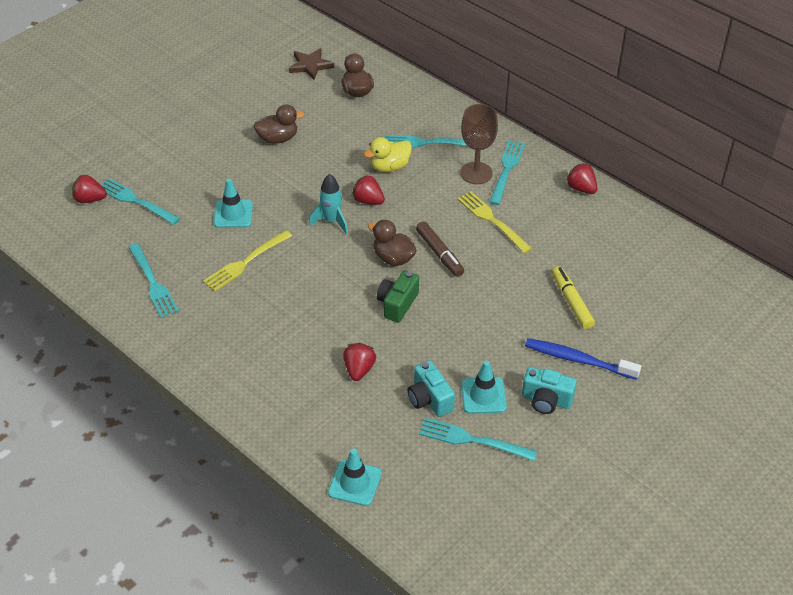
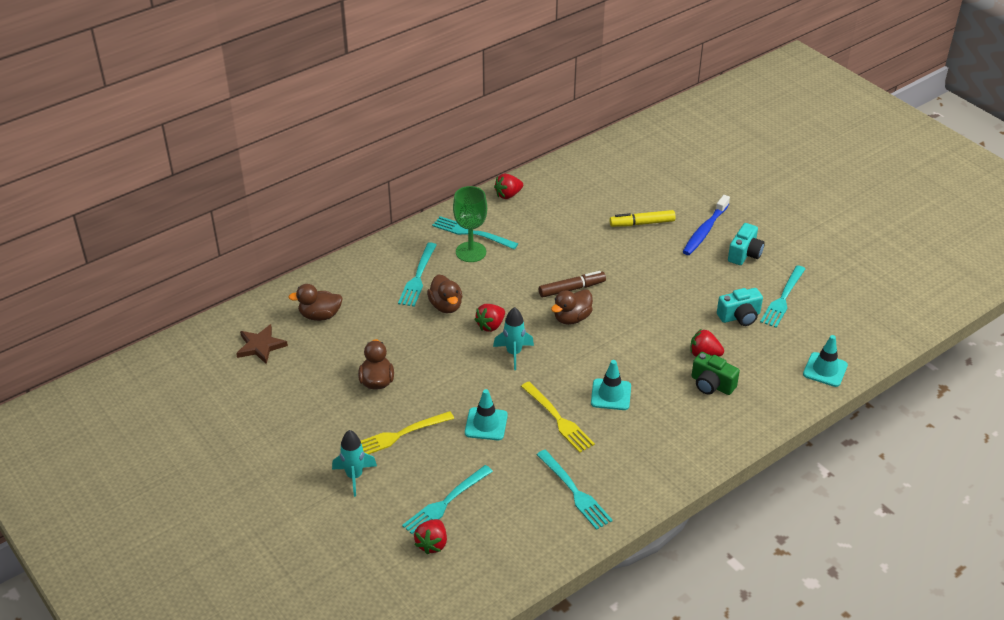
camera: 80 degrees left, 5 degrees down
turquoise fork [128,243,179,318] -> turquoise fork turned 75 degrees clockwise [537,450,613,530]
yellow duck [364,137,412,173] -> brown duck [427,274,462,313]
green camera [377,271,419,323] -> green camera moved to [691,352,740,395]
yellow fork [457,191,533,253] -> yellow fork moved to [361,411,454,454]
brown goblet [460,104,498,184] -> green goblet [453,186,487,262]
turquoise traffic cone [461,361,507,414] -> turquoise traffic cone moved to [591,360,631,410]
none -> turquoise rocket [332,430,377,497]

